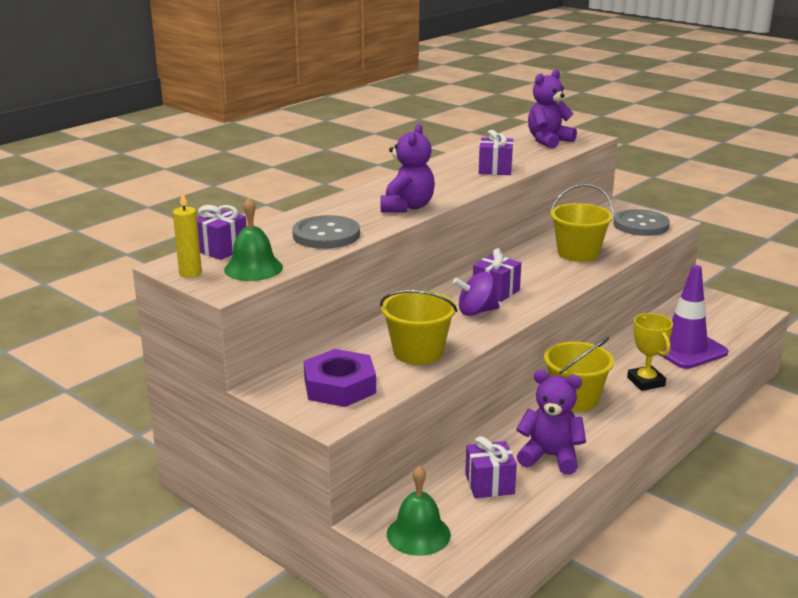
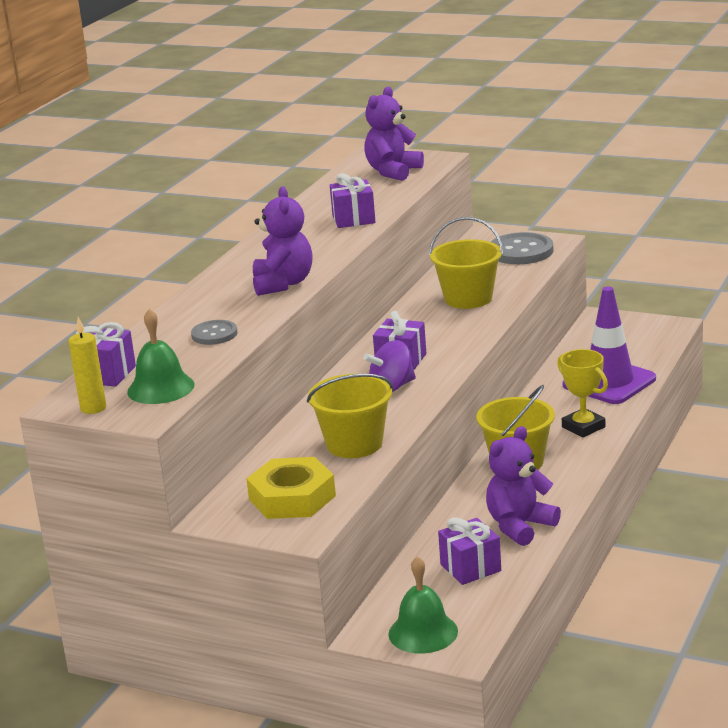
camera: 15 degrees left, 0 degrees up
grey button [292,215,360,249] -> grey button [191,320,238,345], size x0.59
purple nut [304,349,376,407] -> yellow nut [246,457,336,519]
purple teddy bear [516,370,586,475] -> purple teddy bear turned 45 degrees counterclockwise [486,426,561,546]

